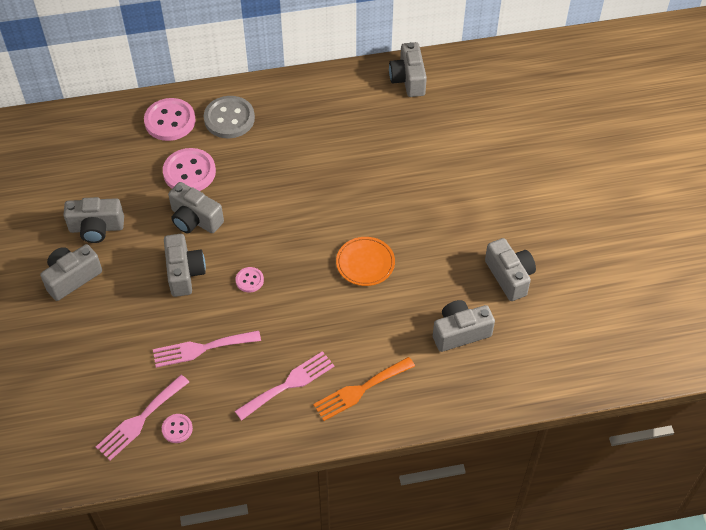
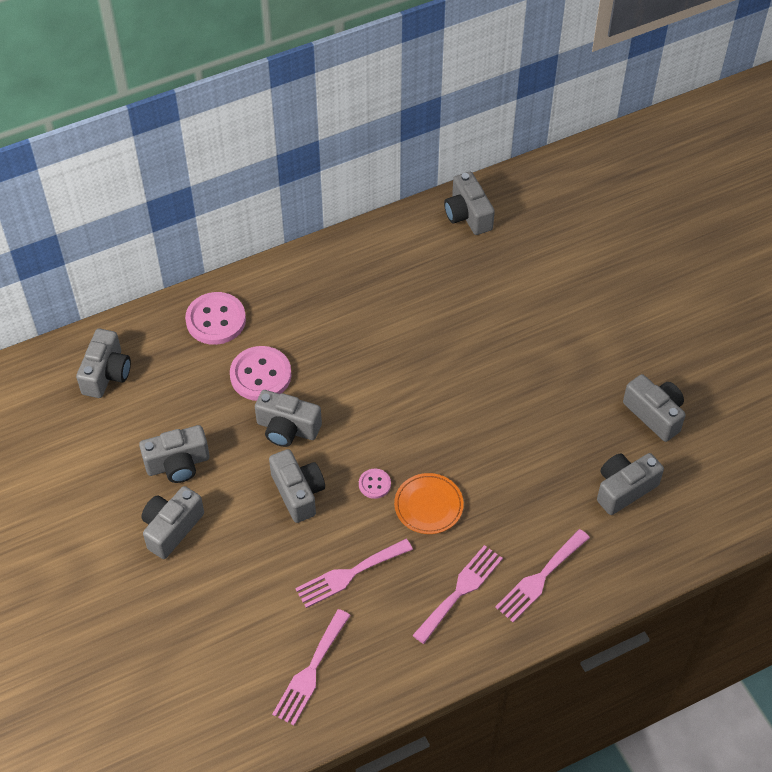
camera: 15 degrees left, 0 degrees up
pink button [162,414,193,443] -> none
grey button [204,96,255,138] -> none
orange fork [313,357,415,421] -> pink fork [495,529,590,622]
orange plate [336,237,395,286] -> orange plate moved to [394,473,464,534]
none -> grey camera [76,329,131,398]

